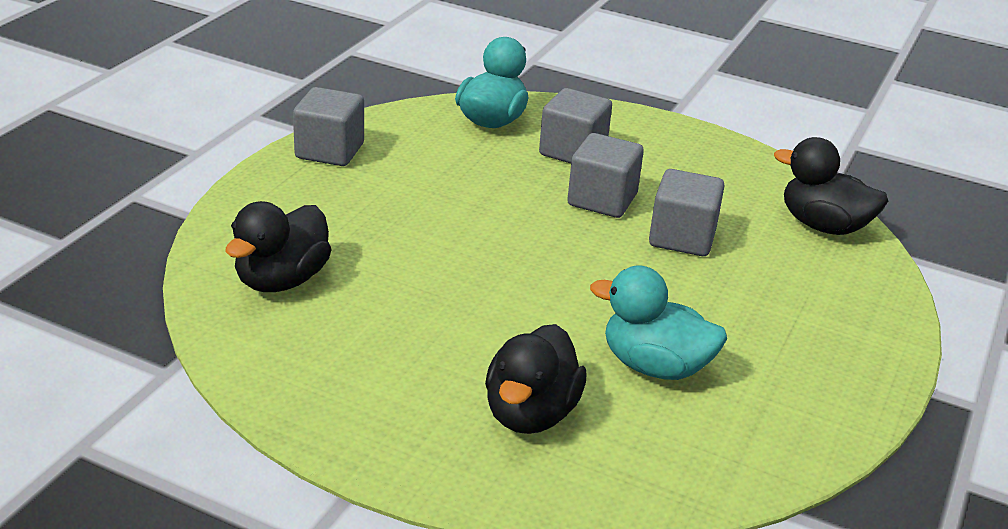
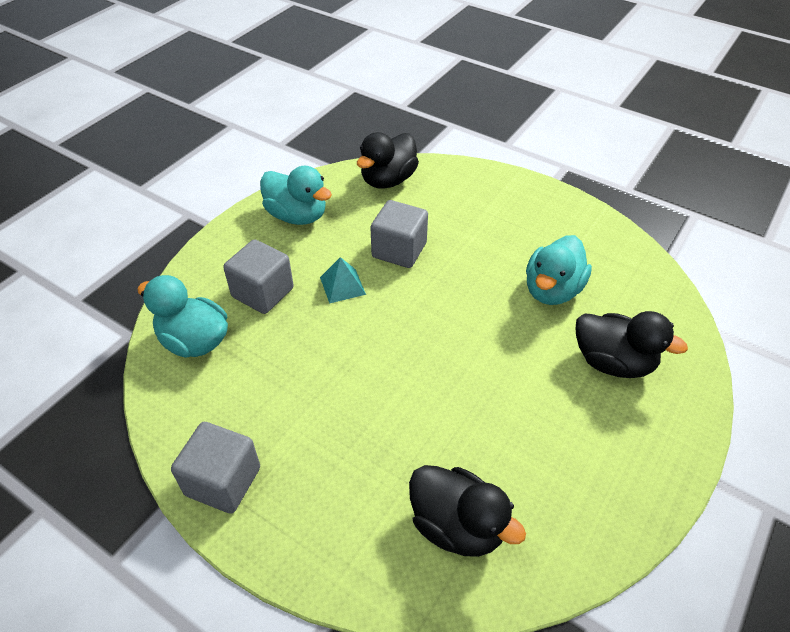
camera: 80 degrees left, 15 degrees up
grey cube [567,133,644,218] -> turquoise pyramid [320,257,366,304]
none -> turquoise duck [260,166,332,225]

